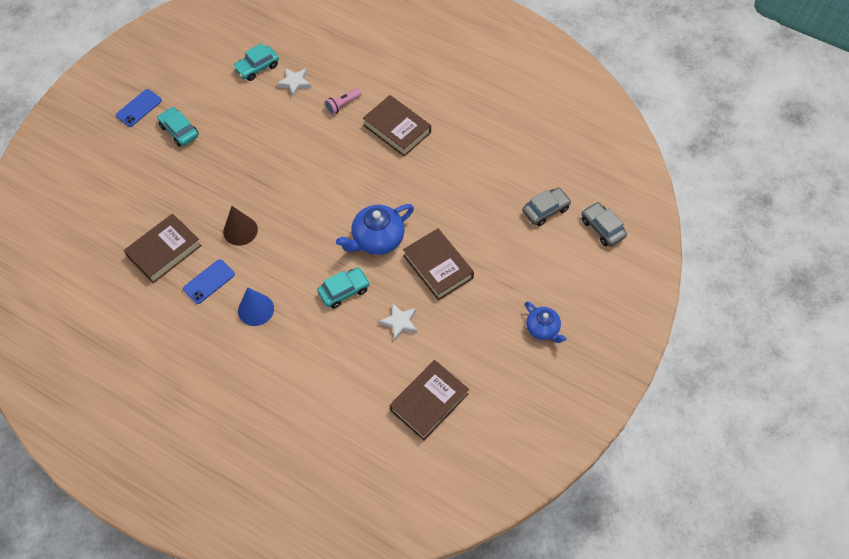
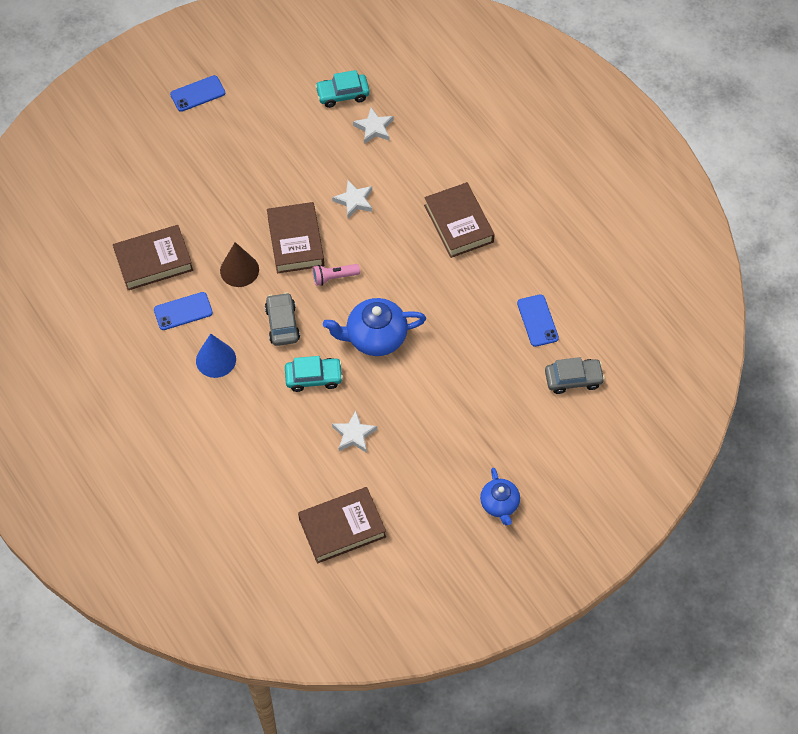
camera: 25 degrees right, 0 degrees up
turquoise car [157,107,199,147] -> none
pink flashlight [325,88,361,115] -> pink flashlight moved to [313,264,360,286]
brown book [403,228,474,300] -> brown book moved to [267,202,324,273]
grey car [582,202,627,247] -> grey car moved to [265,292,300,346]
none -> white star [332,180,372,218]
none -> blue phone [517,294,559,347]

